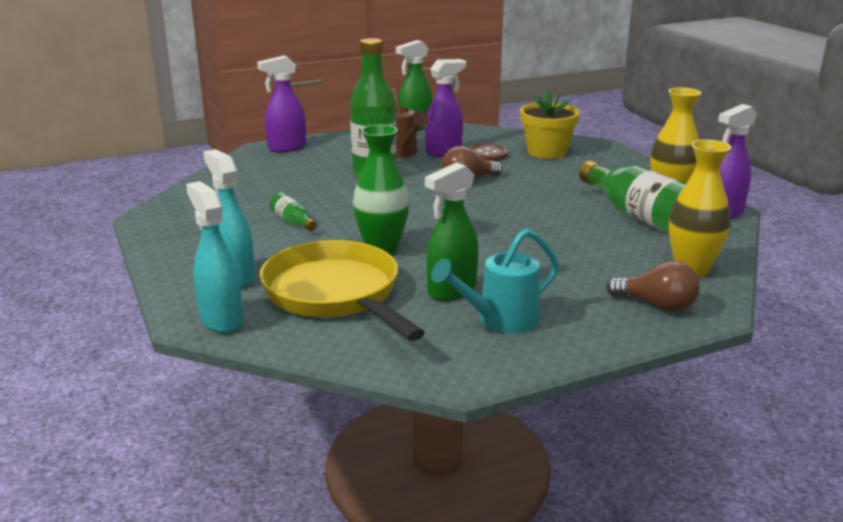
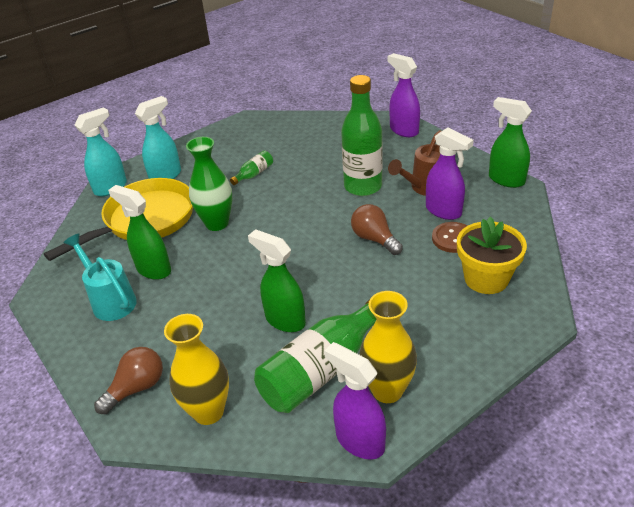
camera: 80 degrees right, 15 degrees up
brown light bulb [606,261,700,312] -> brown light bulb turned 150 degrees counterclockwise [94,347,163,414]
none -> green spray bottle [248,229,306,332]

